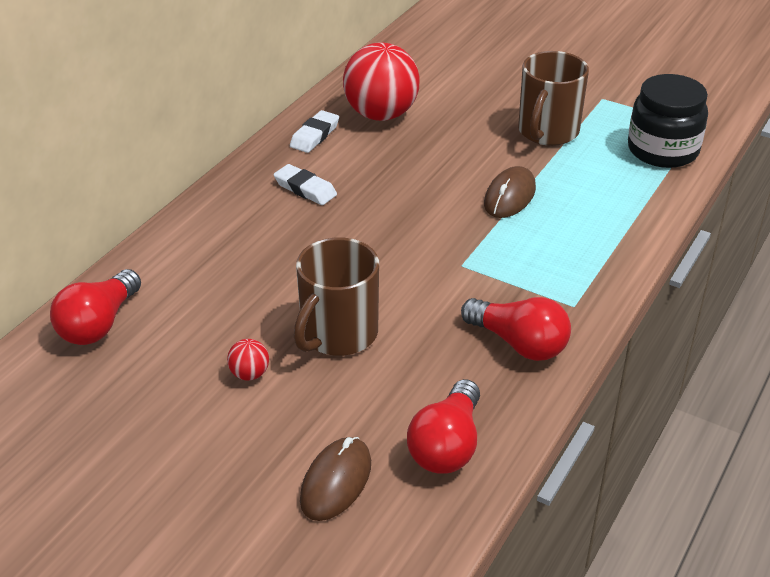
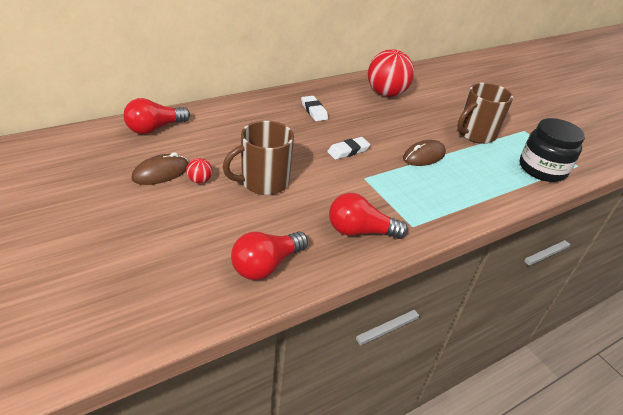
camera: 25 degrees right, 0 degrees up
white eraser [290,110,339,153] -> white eraser moved to [327,137,370,160]
brown mouse [300,437,371,521] -> brown mouse moved to [131,153,189,185]
red light bulb [461,297,571,361] -> red light bulb turned 120 degrees clockwise [329,193,408,239]

